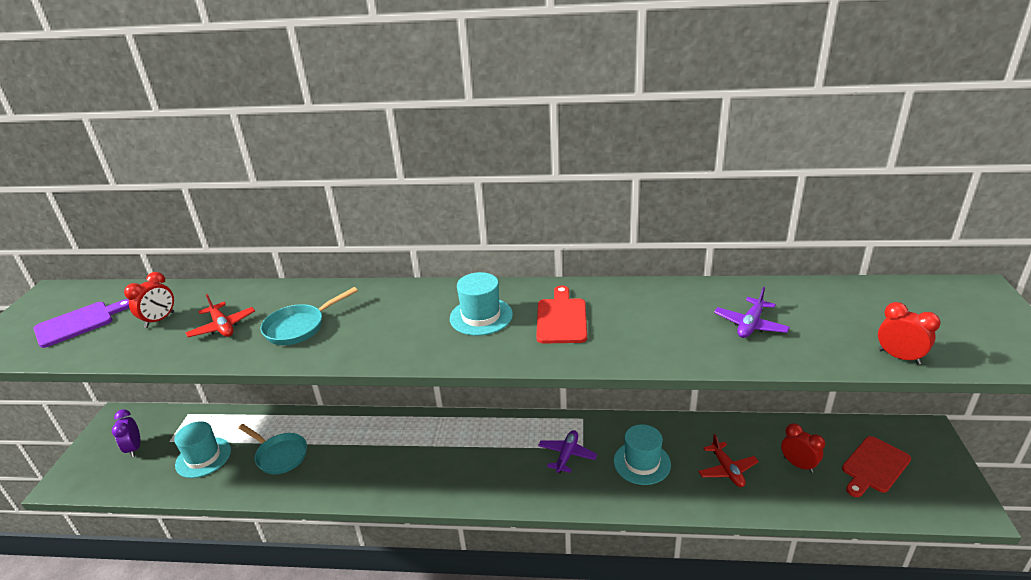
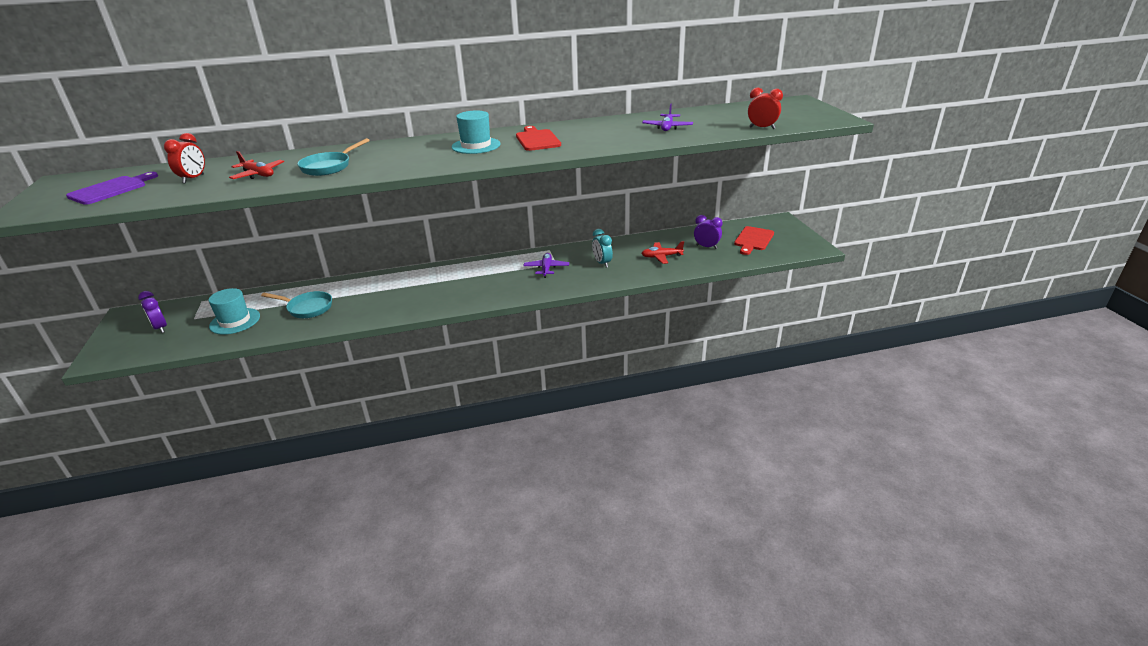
camera: 20 degrees left, 0 degrees up
turquoise hat [614,424,671,485] -> turquoise clock [592,229,613,268]
red plane [698,434,759,487] -> red plane turned 120 degrees clockwise [641,241,684,264]
red clock [781,423,825,473] -> purple clock [694,215,723,249]

